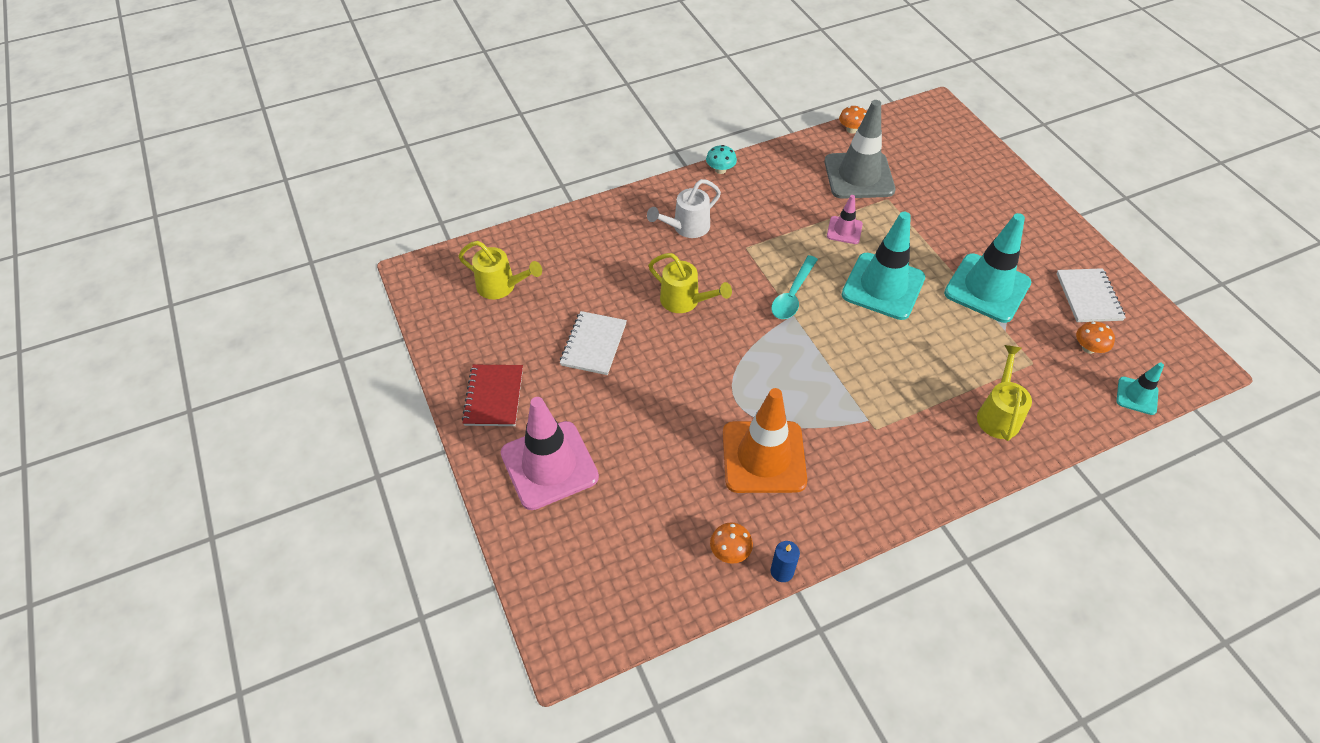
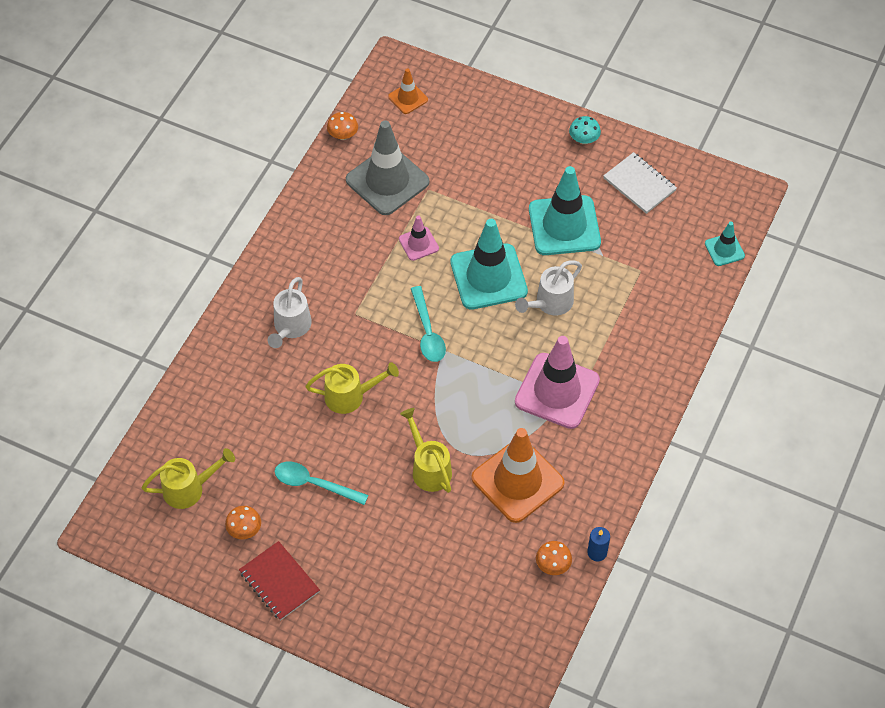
camera: 40 degrees left, 5 degrees up
pink traffic cone [501,397,599,510] -> pink traffic cone moved to [515,336,600,429]
white notebook [560,311,627,375] -> turquoise spoon [275,462,368,505]
turquoise mushroom [706,145,737,174] -> turquoise mushroom moved to [569,116,601,144]
yellow watering can [977,345,1032,441] -> yellow watering can moved to [400,408,452,493]
orange mushroom [1076,321,1115,354] -> orange mushroom moved to [225,506,261,539]
none -> orange traffic cone [388,68,428,114]
none -> white watering can [515,261,582,315]

